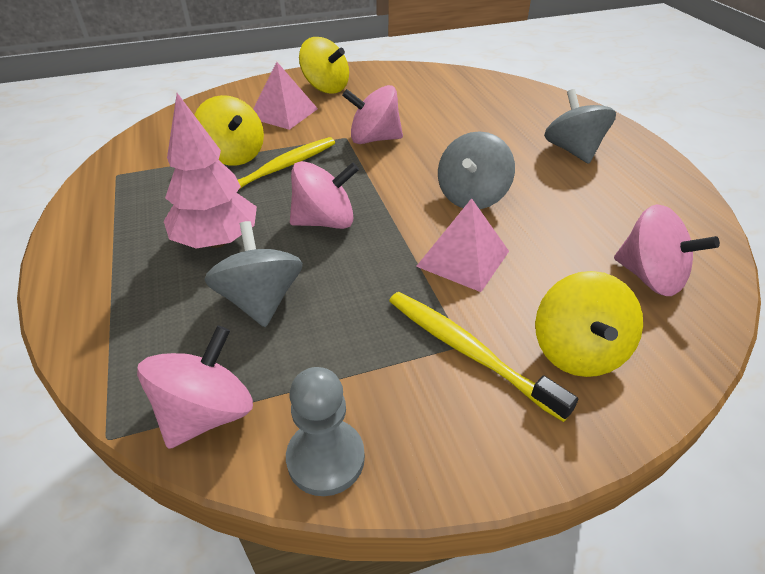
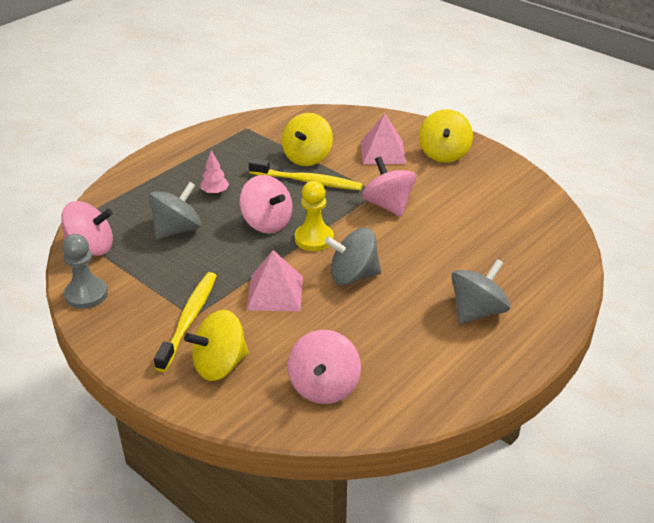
camera: 60 degrees right, 5 degrees down
pink tree [164,93,257,248] -> pink tree [201,150,229,195], size x0.48
none -> yellow pawn [295,181,334,251]

